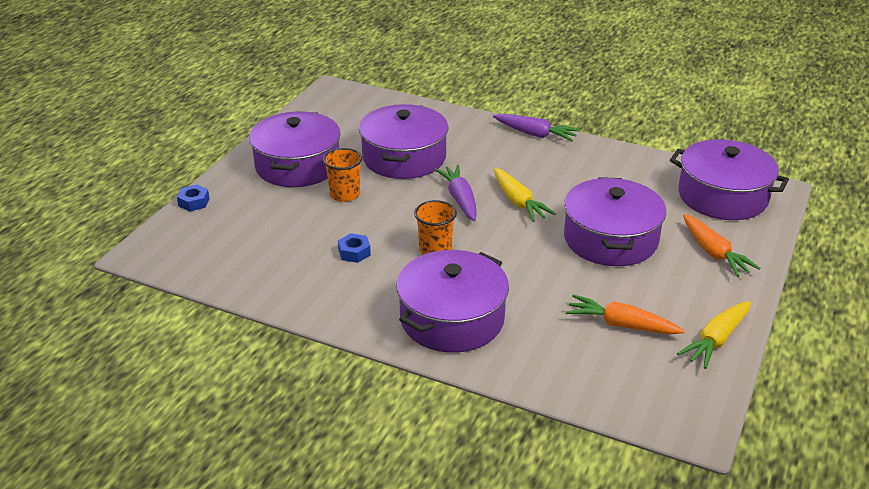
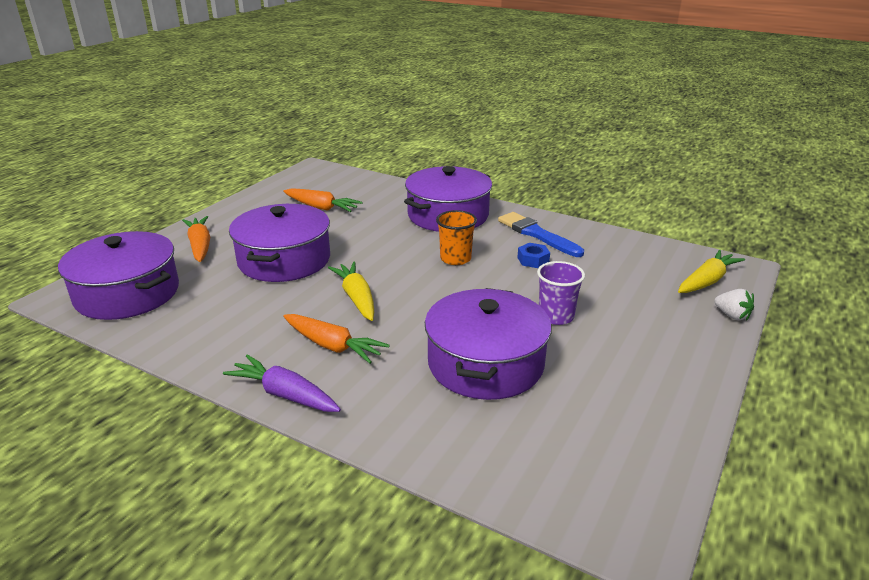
camera: 175 degrees left, 5 degrees down
blue nut [177,184,210,211] -> white strawberry [714,289,754,321]
purple pot [249,111,341,187] -> none
orange cup [323,148,362,202] -> purple cup [537,261,585,325]
purple carrot [435,165,477,221] -> none
yellow carrot [677,301,751,369] -> yellow carrot moved to [678,250,745,293]
none -> orange carrot [283,314,390,364]
none -> blue brush [498,212,584,257]

